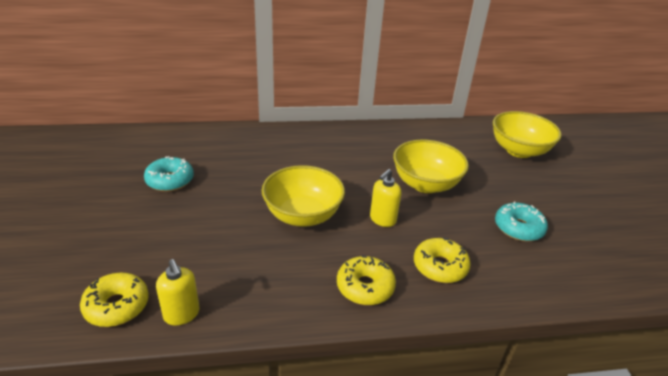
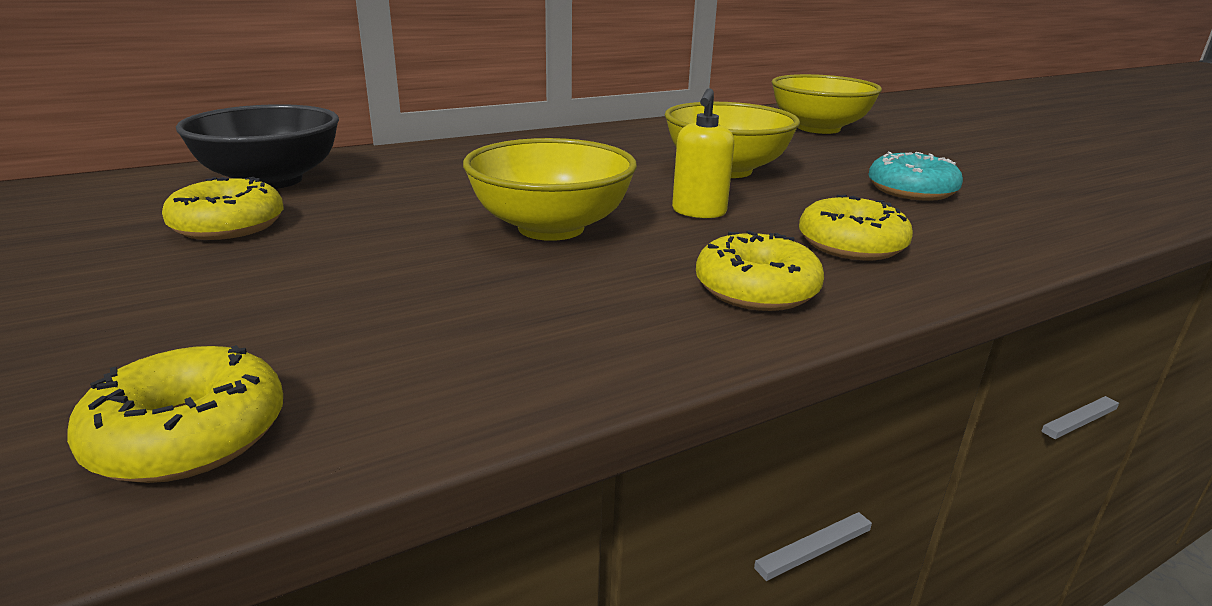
camera: 20 degrees left, 10 degrees down
turquoise donut [144,156,194,192] -> yellow donut [162,177,283,240]
yellow soap dispenser [156,259,200,325] -> none
none -> black bowl [176,104,339,189]

